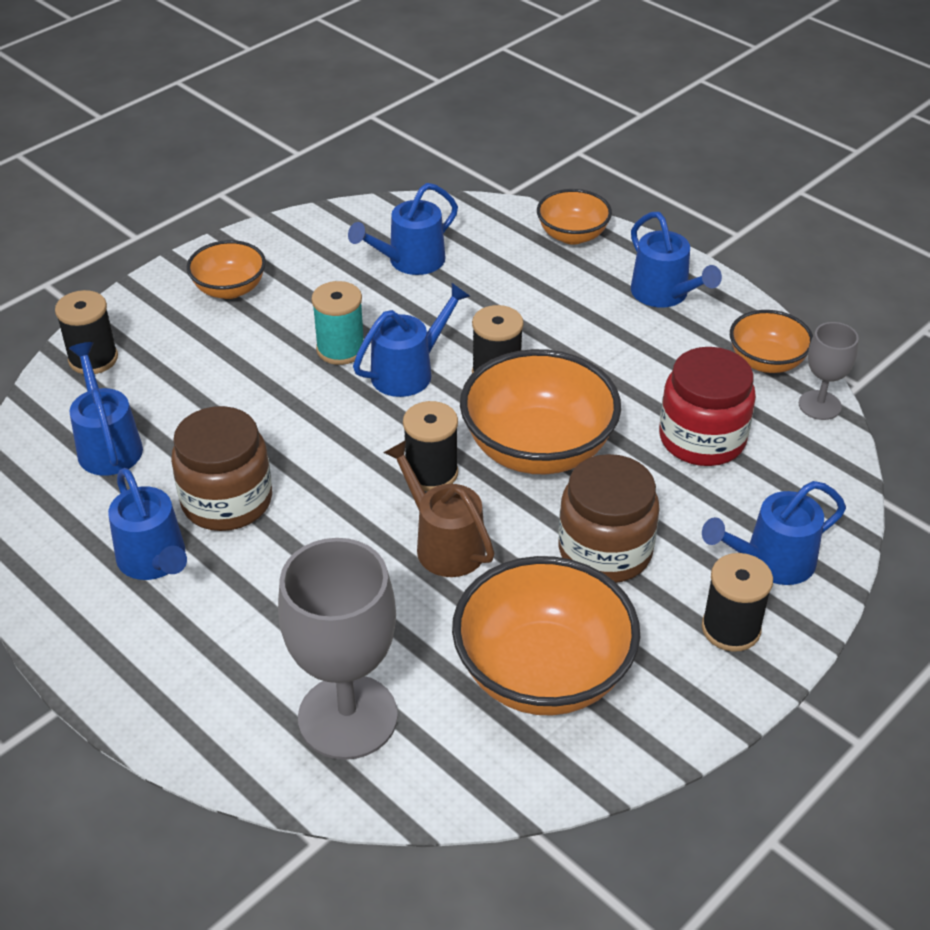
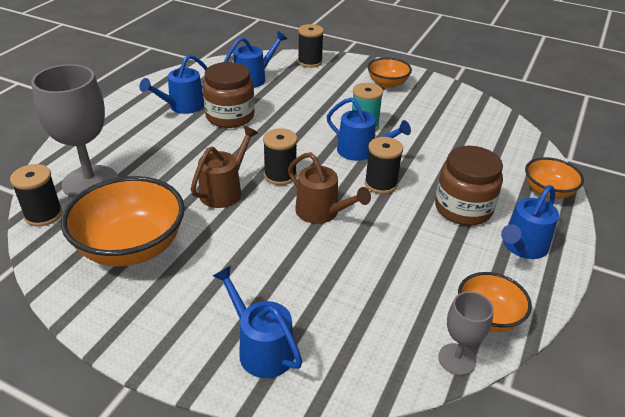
camera: 70 degrees right, 5 degrees down
blue watering can [348,183,458,275] -> none
orange bowl [460,349,621,474] -> brown watering can [288,152,371,224]
brown jar [558,454,660,583] -> brown jar moved to [435,146,503,225]
red jar [659,347,756,466] -> none
black spool [702,553,773,652] -> black spool moved to [10,164,63,227]

